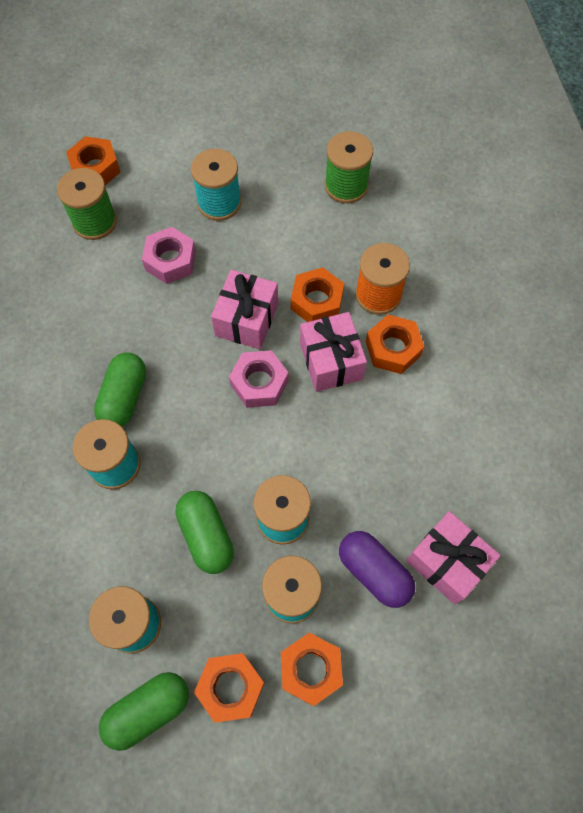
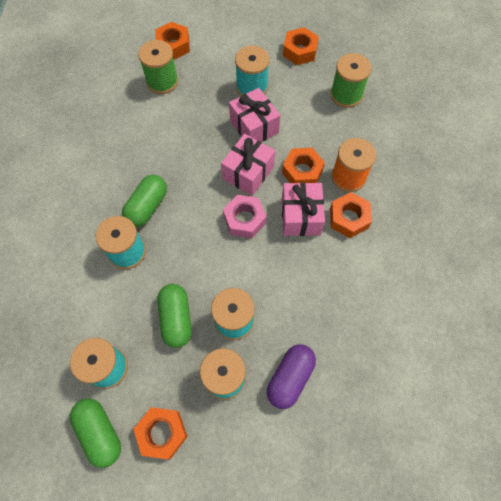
camera: 15 degrees right, 0 degrees up
green capsule [99,672,189,751] -> green capsule turned 75 degrees clockwise [70,398,121,468]
pink nut [142,227,196,284] -> none
orange nut [281,633,343,706] -> orange nut moved to [283,27,319,65]
purple capsule [339,531,415,608] -> purple capsule turned 60 degrees clockwise [267,344,316,409]
pink gift [406,511,501,604] -> pink gift moved to [229,88,280,142]

